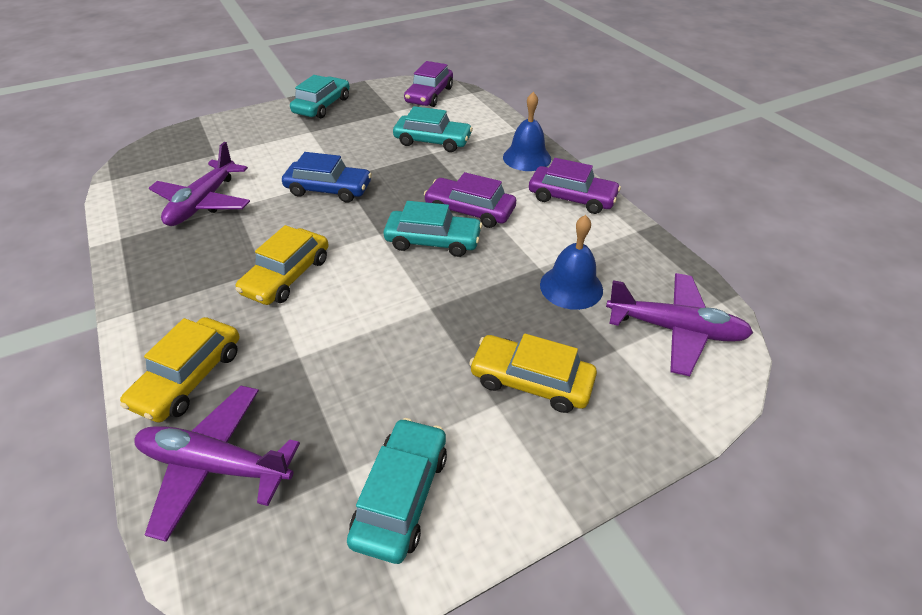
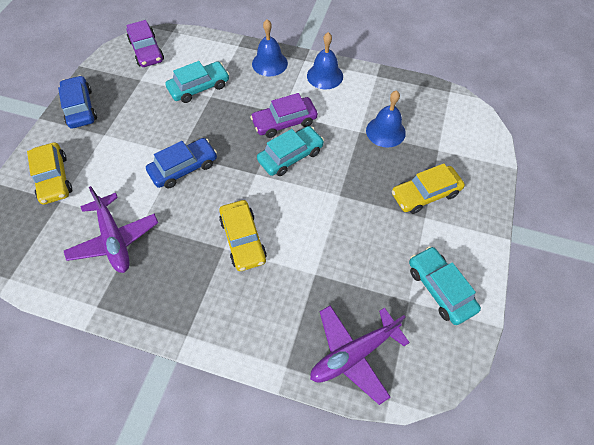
camera: 45 degrees left, 15 degrees up
yellow car [120,317,240,422] -> yellow car moved to [27,142,72,205]
turquoise car [290,75,350,118] -> blue car [58,76,97,129]
purple car [529,158,621,214] -> blue bell [307,32,343,89]
purple plane [606,273,753,376] -> none

